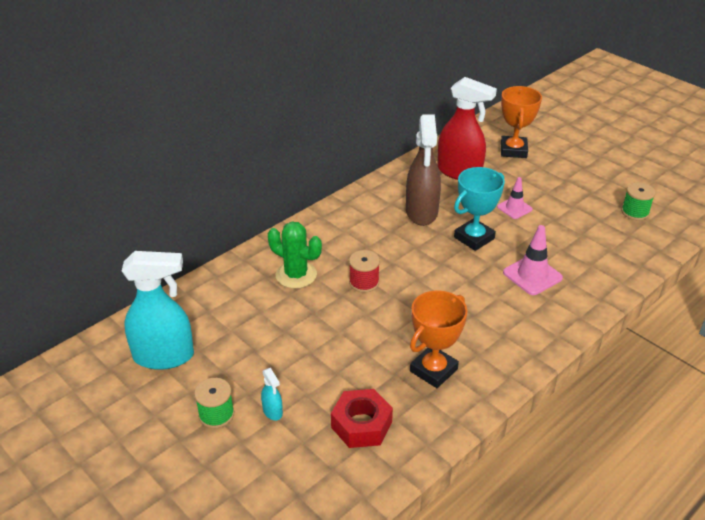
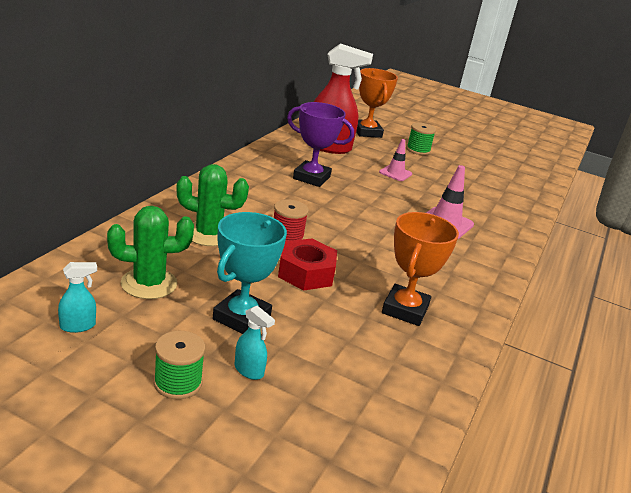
camera: 25 degrees left, 10 degrees down
turquoise spray bottle [122,251,194,370] -> turquoise spray bottle [58,262,97,333], size x0.42
red nut [331,389,393,448] -> red nut moved to [278,238,337,291]
brown spray bottle [406,115,441,226] -> purple trophy [287,102,354,187]
turquoise trophy [454,167,505,251] -> turquoise trophy moved to [213,212,287,334]
green spool [621,182,656,220] -> green spool moved to [406,123,436,155]
none -> green cactus [107,206,194,299]

